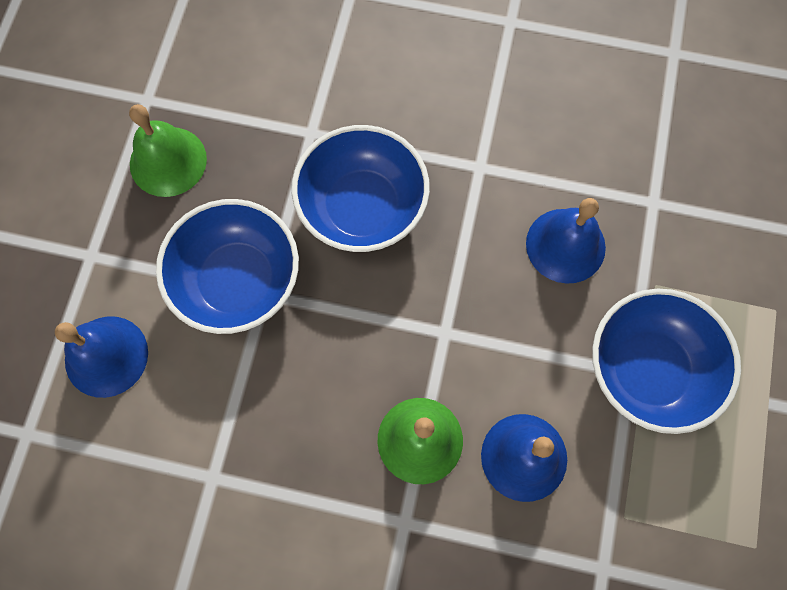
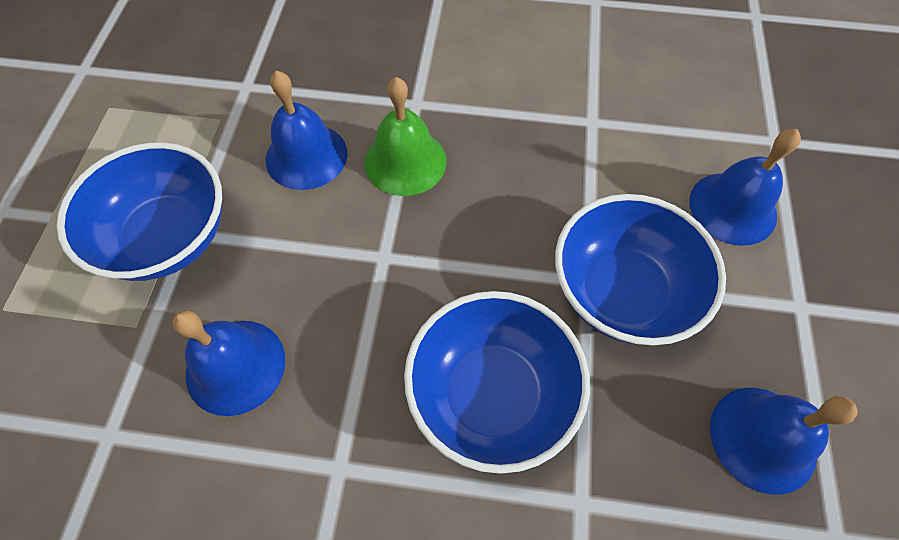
camera: 175 degrees right, 10 degrees down
green bell [129,104,207,197] -> blue bell [710,388,857,495]

